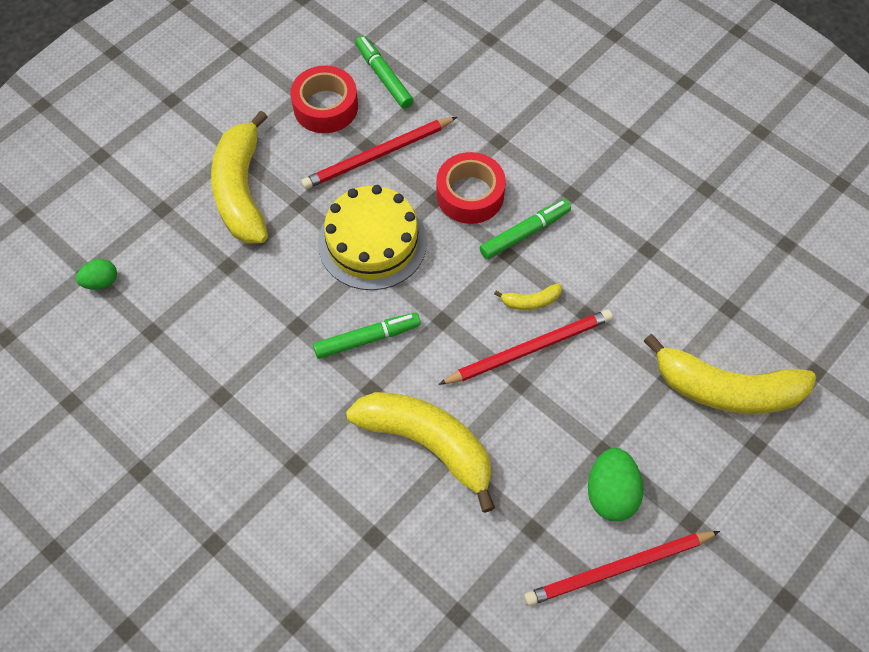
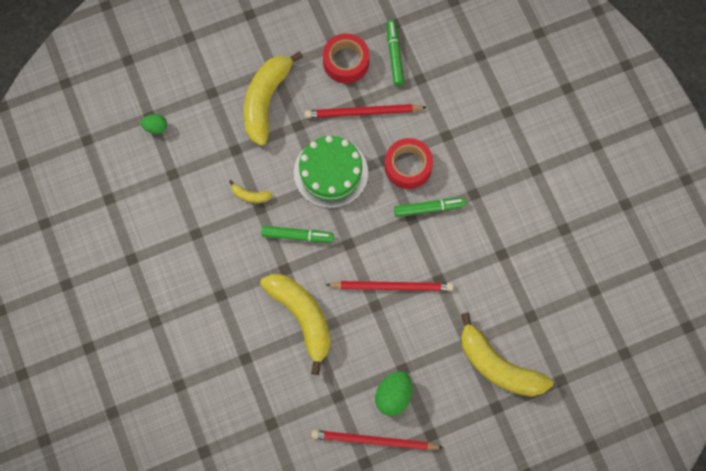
camera: 25 degrees right, 10 degrees up
yellow cake [318,185,427,290] -> green cake [294,136,368,208]
yellow banana [494,283,562,310] -> yellow banana moved to [229,180,272,203]

